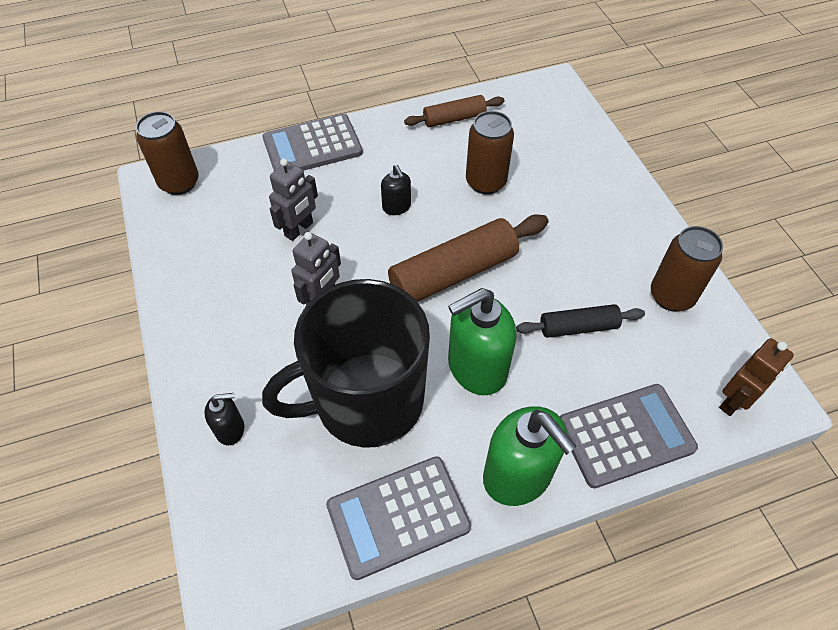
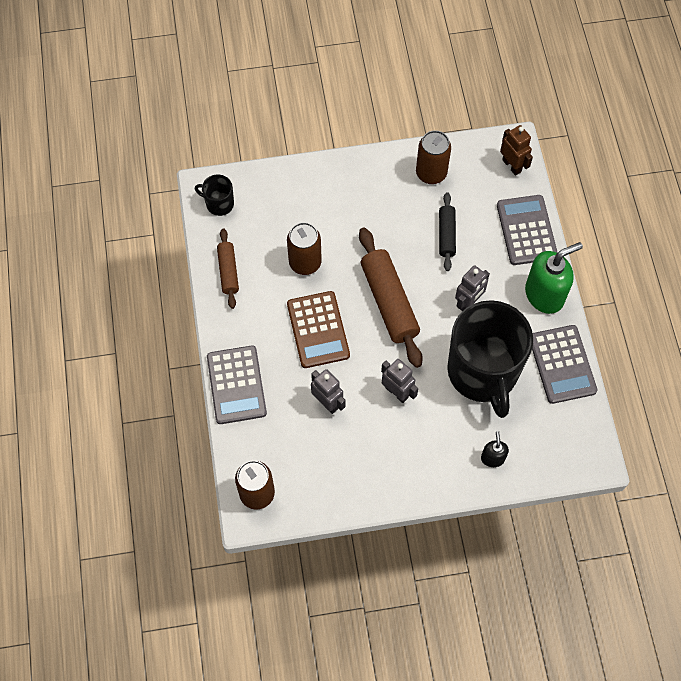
camera: 80 degrees left, 10 degrees up
black soap dispenser [381,165,411,215] -> brown calculator [287,291,350,368]
green soap dispenser [448,288,516,395] -> grey robot [455,265,490,311]
none -> black mug [195,175,234,216]

